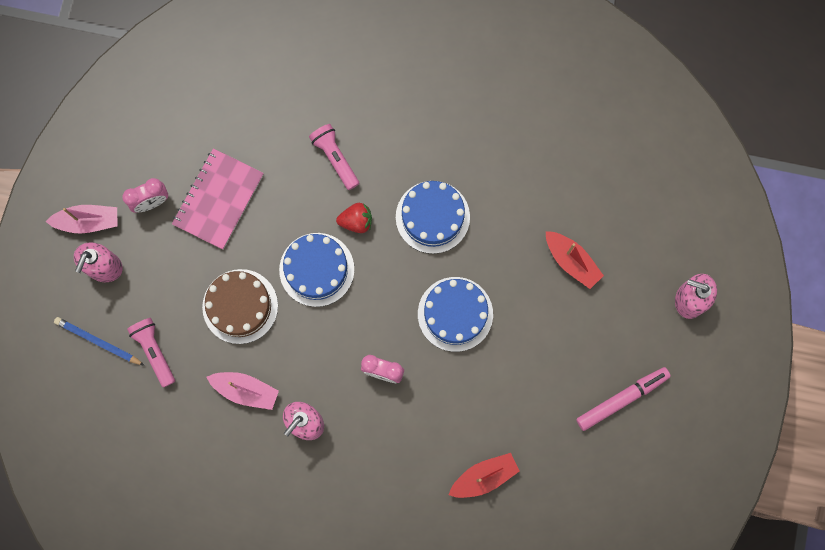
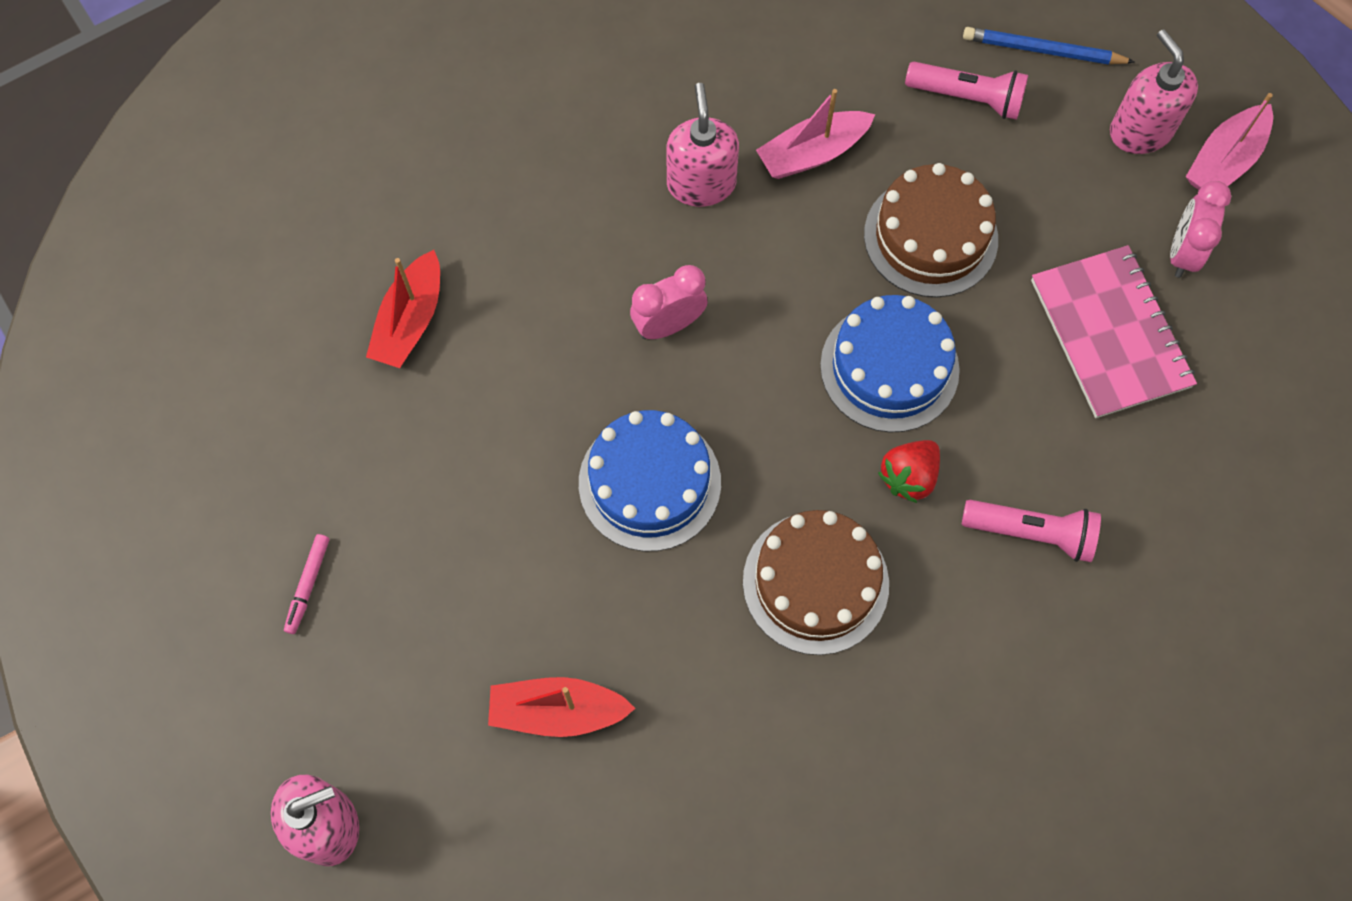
camera: 135 degrees right, 10 degrees down
blue pencil [54,317,145,366] -> blue pencil turned 150 degrees counterclockwise [963,27,1135,65]
blue cake [396,181,470,254] -> brown cake [743,510,889,655]
pink marker [576,367,671,431] -> pink marker [284,534,329,634], size x0.51

